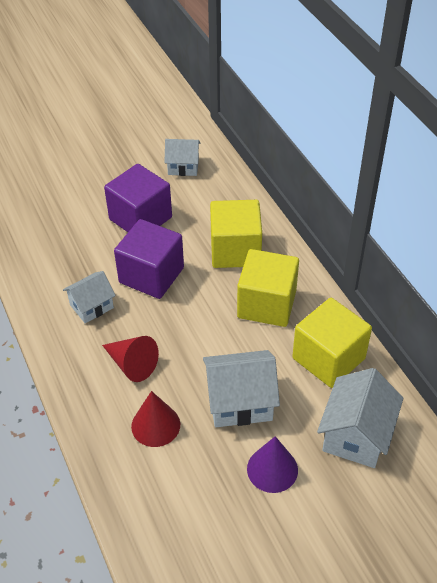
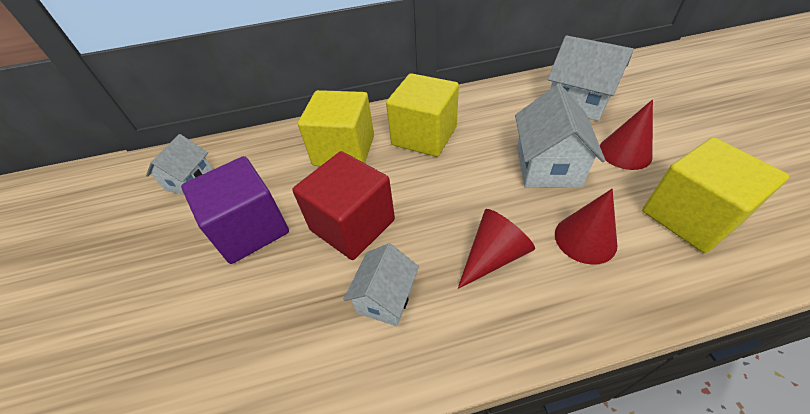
camera: 75 degrees left, 0 degrees up
white house [63,271,116,323] -> white house turned 45 degrees clockwise [343,243,419,326]
purple cube [114,219,184,299] -> red cube [292,151,395,260]
purple cone [247,436,298,493] -> red cone [600,99,653,170]
yellow cube [292,298,372,388] -> yellow cube moved to [642,137,789,253]

